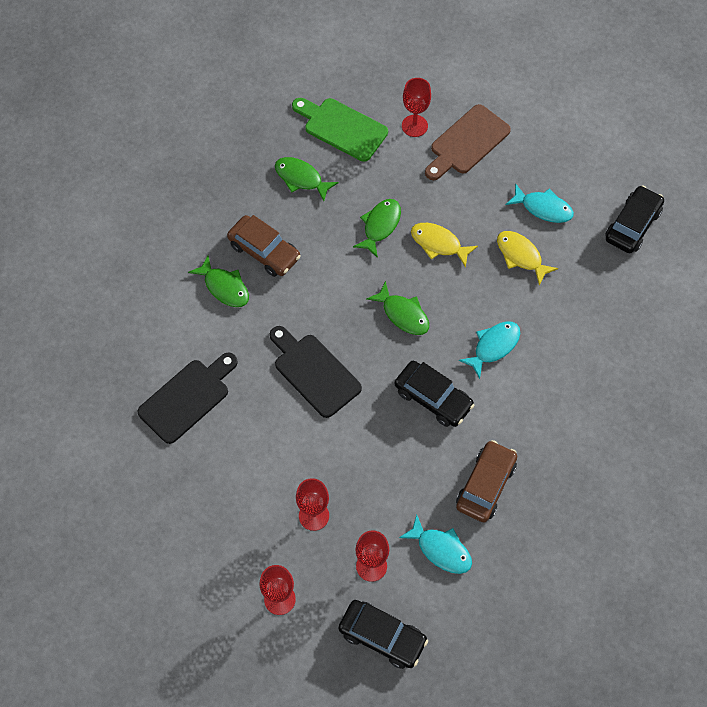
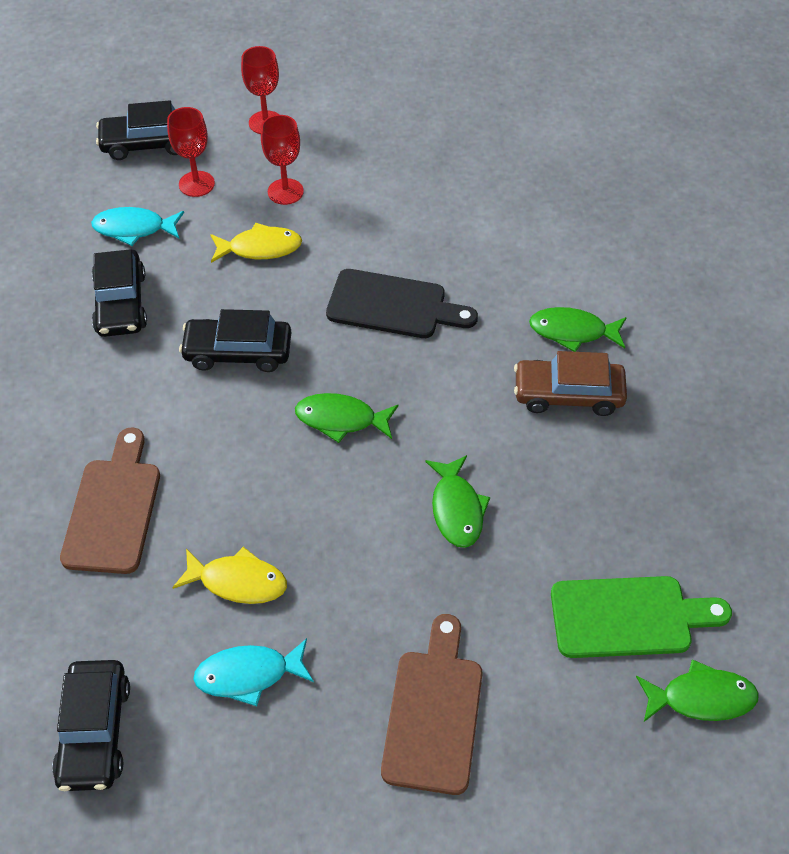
camera: 145 degrees right, 10 degrees down
black cutting board [137,352,238,444] -> none
green fish [275,157,339,201] -> green fish moved to [636,659,759,722]
red goblet [402,78,431,137] -> none
yellow fish [411,223,478,267] -> yellow fish moved to [210,223,302,263]
brown car [456,440,517,522] -> black car [92,249,147,337]
turquoise fish [459,321,520,379] -> none
none -> brown cutting board [60,427,160,574]

